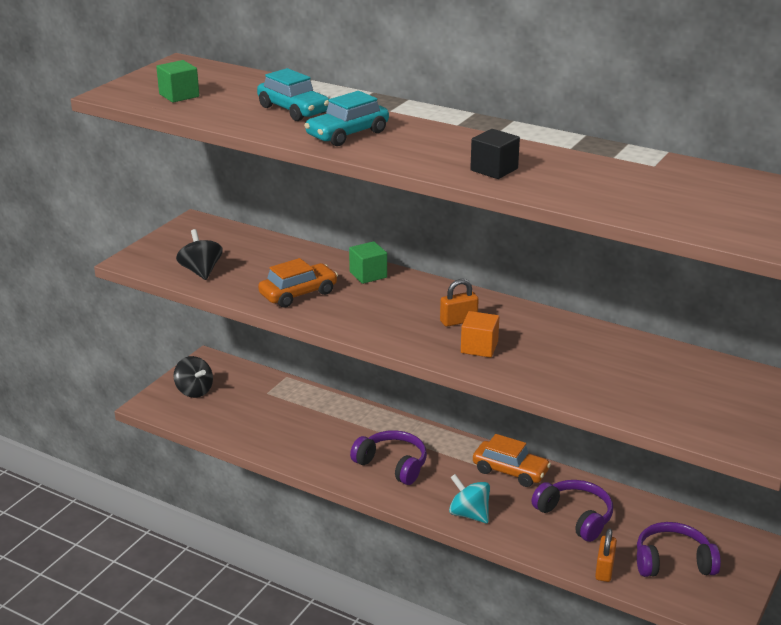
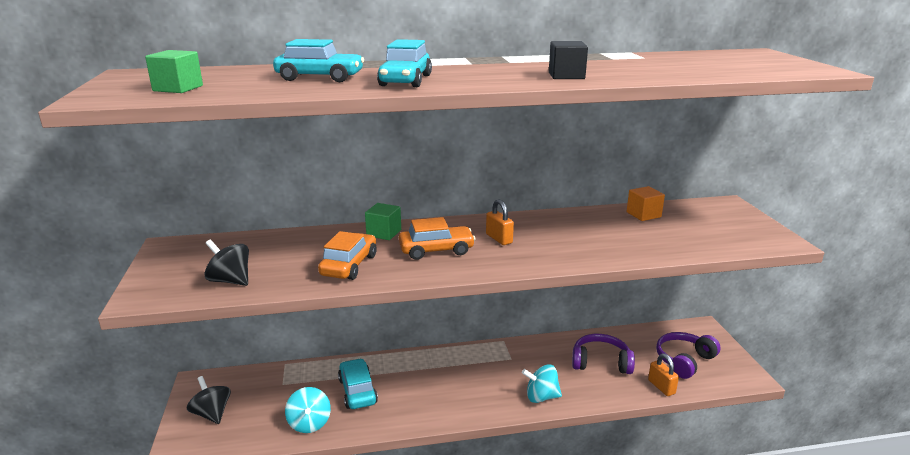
camera: 40 degrees left, 5 degrees down
black spinning top [174,356,213,398] -> black spinning top turned 135 degrees counterclockwise [187,376,231,424]
purple headphones [350,430,427,485] -> none
orange padlock [440,279,479,327] -> orange padlock turned 60 degrees counterclockwise [486,199,514,245]
orange cube [461,311,499,358] -> orange cube moved to [626,186,665,221]
orange car [473,434,551,487] -> orange car moved to [399,217,476,260]
none -> turquoise spinning top [285,387,331,433]
none -> turquoise car [338,358,378,409]

